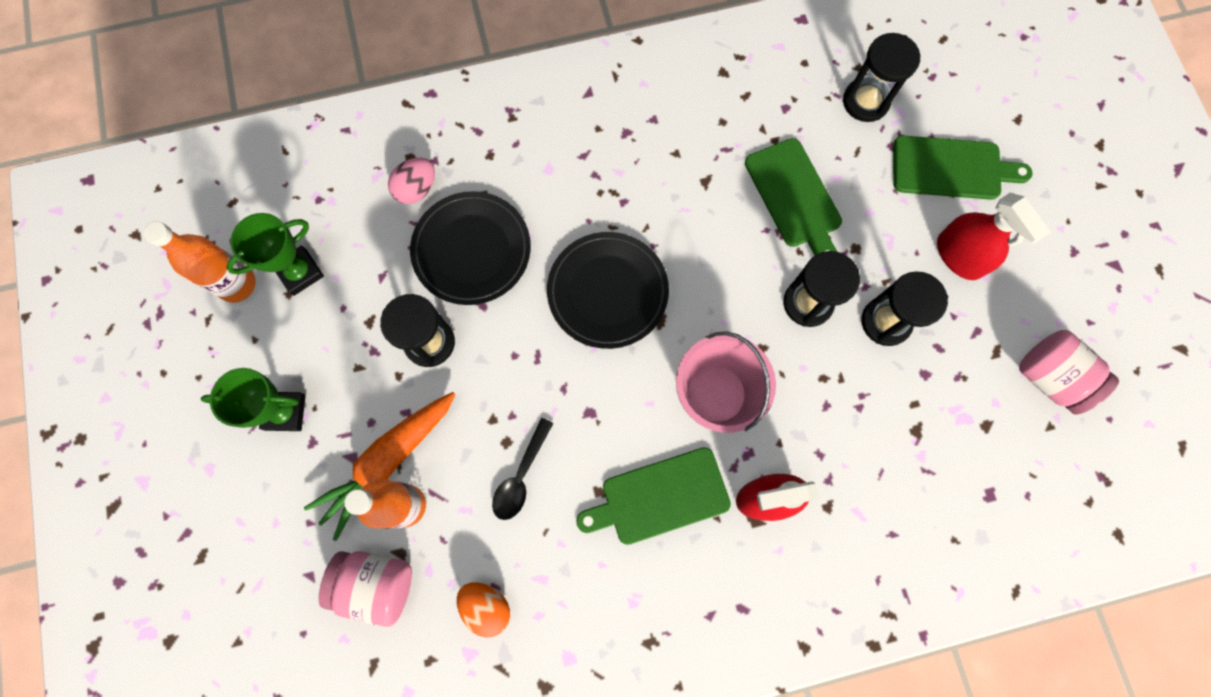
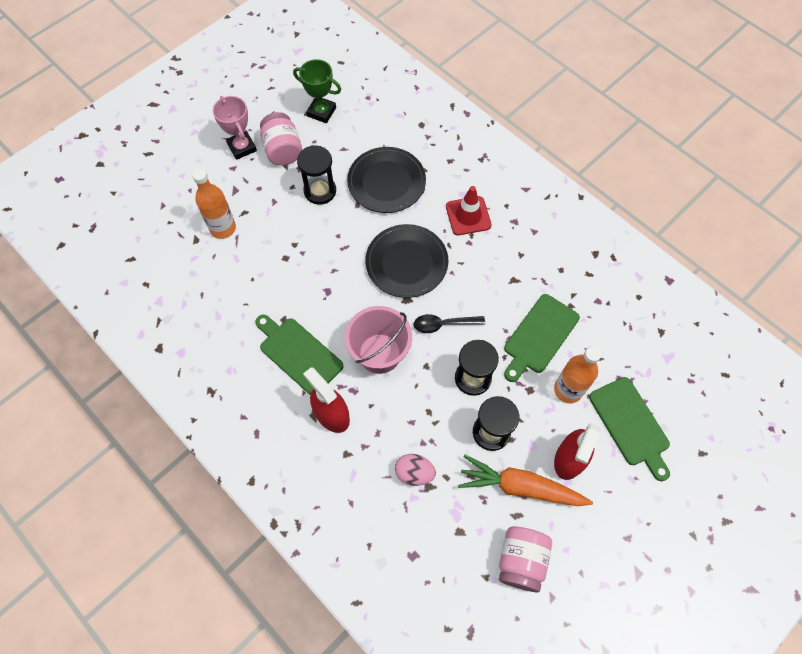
camera: 60 degrees right, 10 degrees down
orange bottle [143,221,256,303] -> orange bottle moved to [554,346,601,403]
green trophy [201,368,306,431] -> pink trophy [212,96,257,160]
orange carrot [304,392,456,541] -> orange carrot moved to [458,455,593,506]
pink jar [319,551,412,627] -> pink jar moved to [260,112,302,165]
pink egg [388,158,435,204] -> pink egg moved to [395,454,436,486]
orange egg [457,582,510,638] -> none
black spoon [492,418,554,520] -> black spoon moved to [414,314,485,333]
black hourglass [843,33,920,122] -> none
none -> red traffic cone [446,186,491,235]

